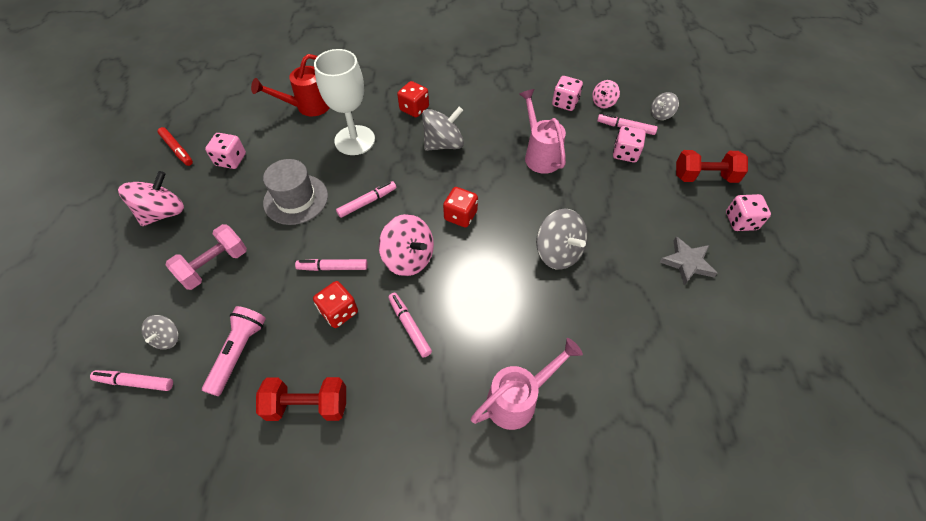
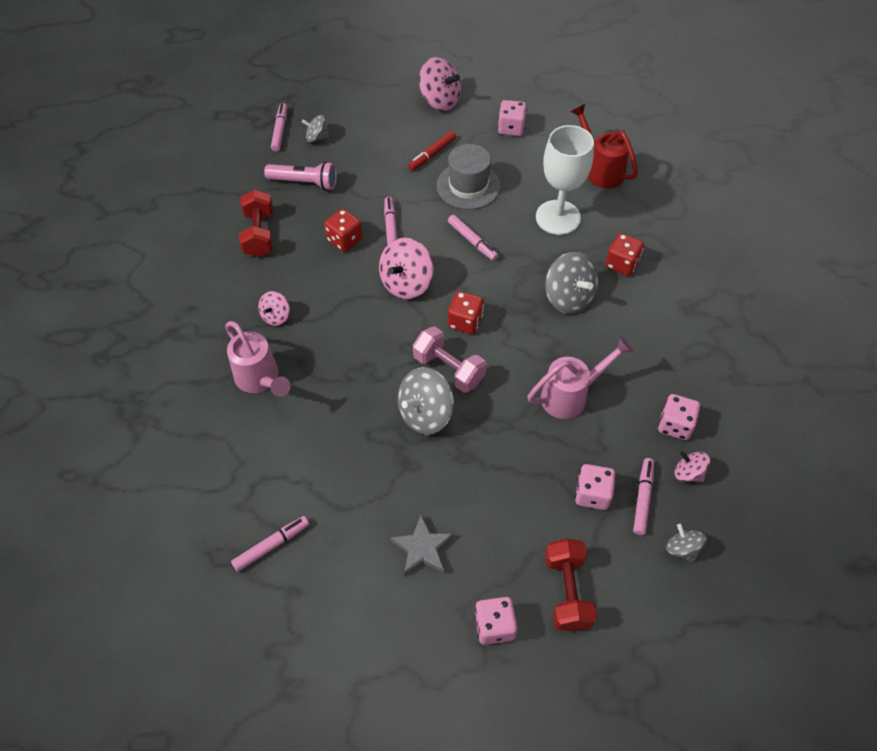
camera: 85 degrees right, 0 degrees up
red marker [158,127,193,166] -> red marker moved to [408,131,456,171]
pink dumbbell [166,224,247,290] -> pink dumbbell moved to [413,326,486,393]
pink marker [388,293,432,358] -> pink marker moved to [231,516,309,572]
none -> pink spinning top [258,291,290,326]

